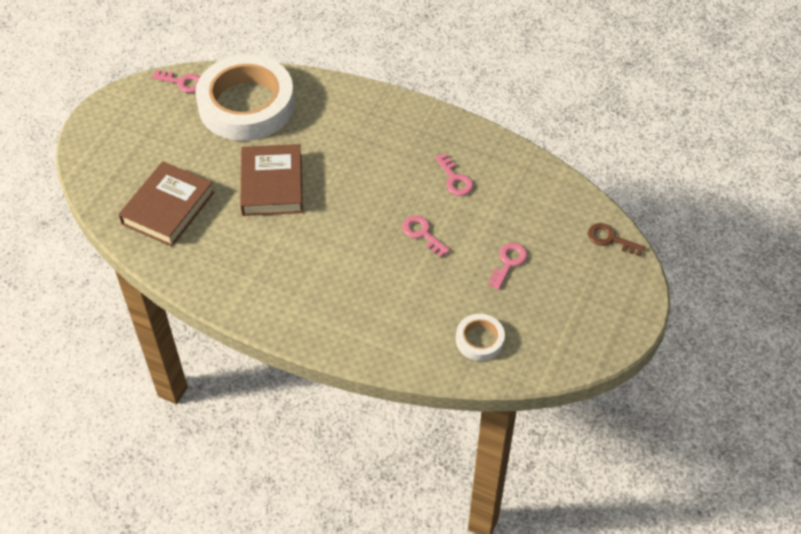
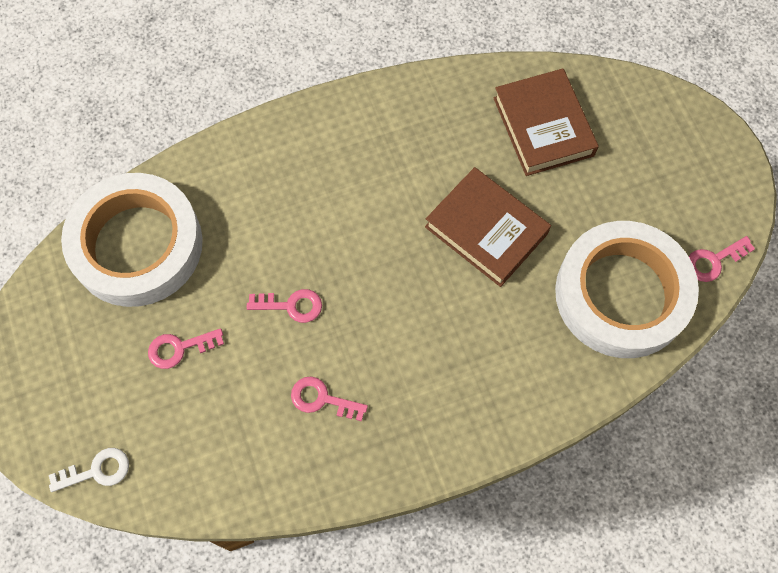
camera: 135 degrees right, 15 degrees up
white tape [456,314,505,361] -> white tape [61,173,203,307], size x2.29
pink key [488,243,527,290] -> pink key turned 90 degrees clockwise [148,328,224,369]
brown key [588,223,646,256] -> white key [49,448,129,492]

